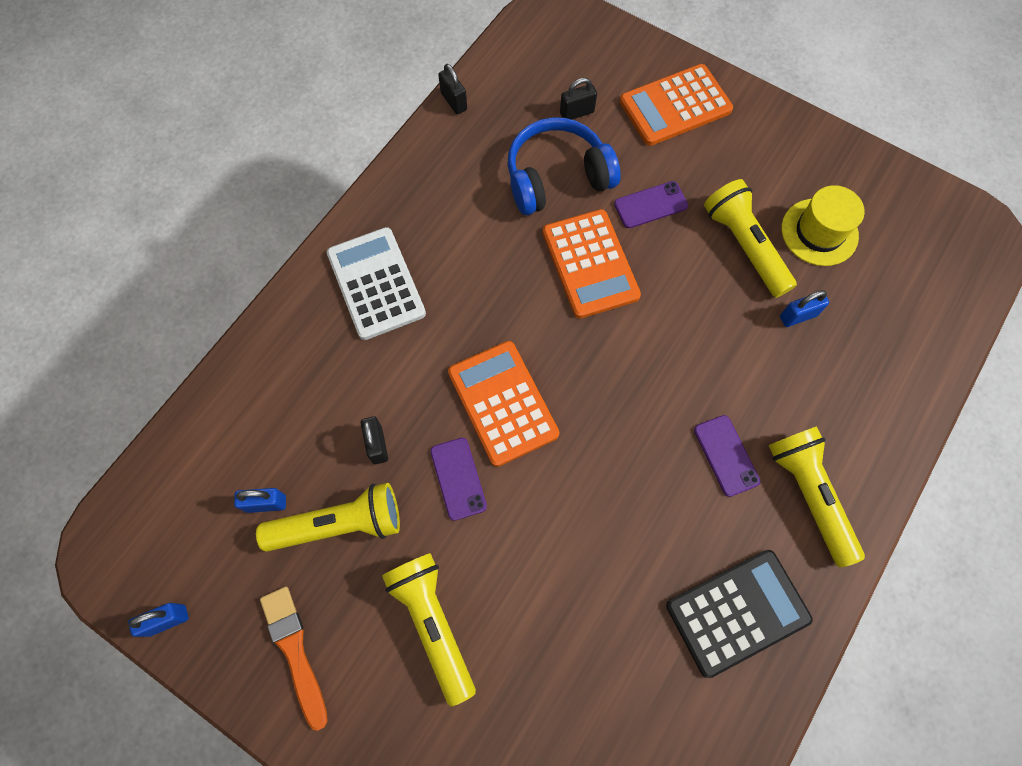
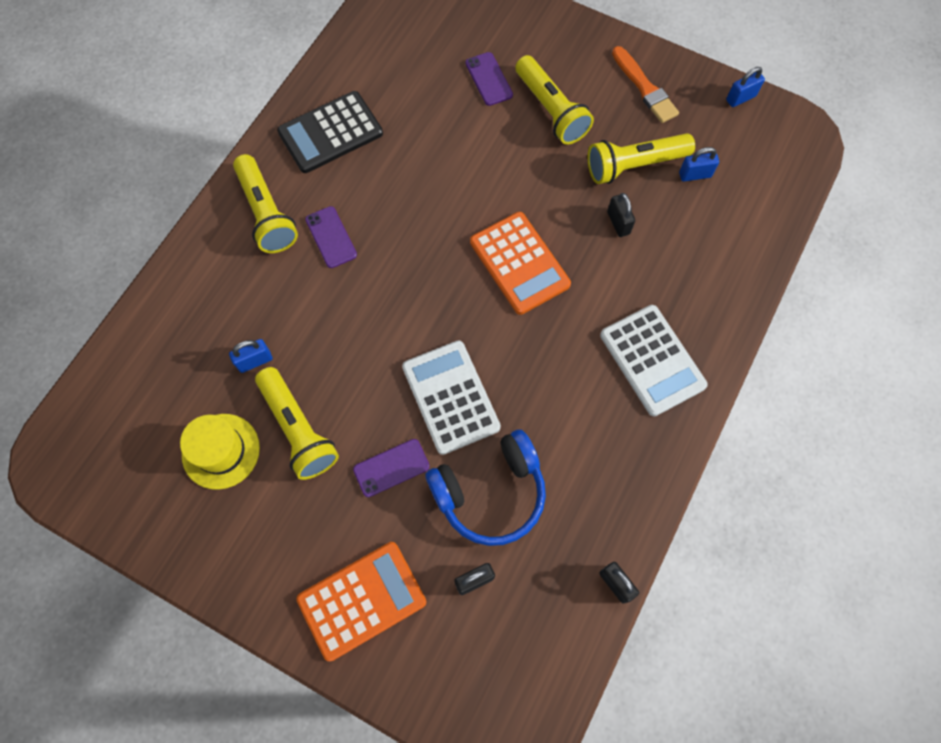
camera: 175 degrees right, 0 degrees up
purple phone [430,438,487,521] -> purple phone moved to [465,52,513,106]
orange calculator [542,209,641,319] -> white calculator [402,340,501,455]

